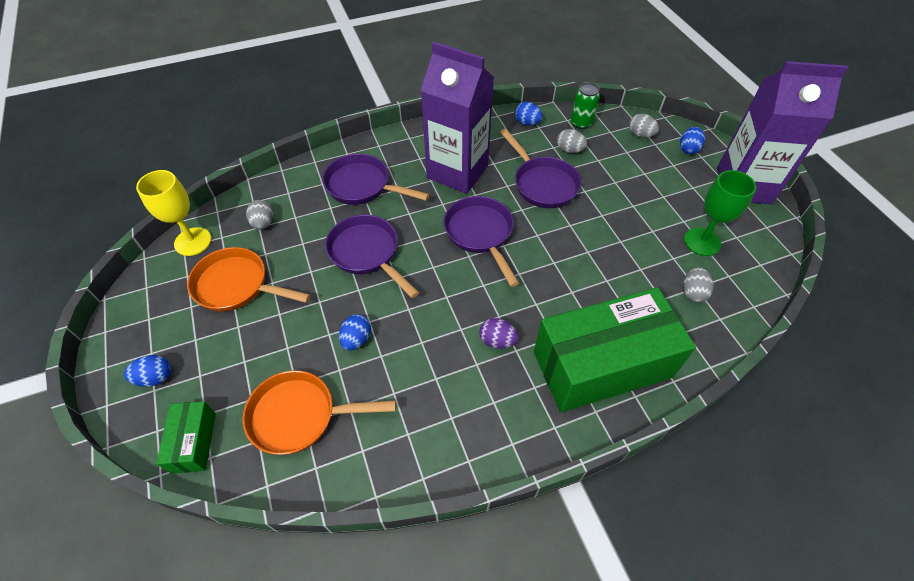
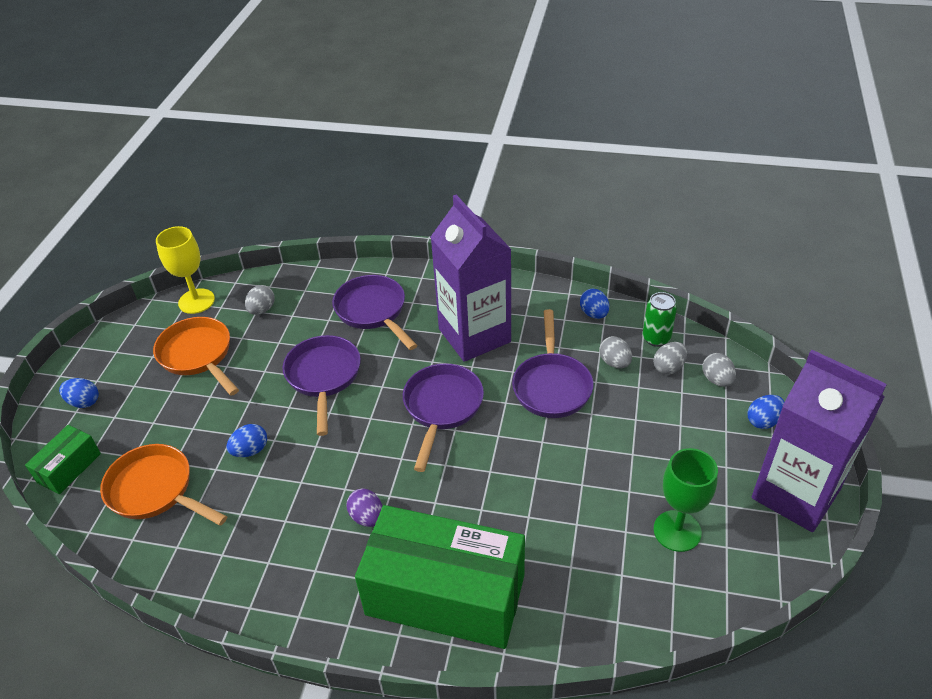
camera: 35 degrees right, 10 degrees down
grey egg [683,267,714,302] -> grey egg moved to [653,342,687,375]

